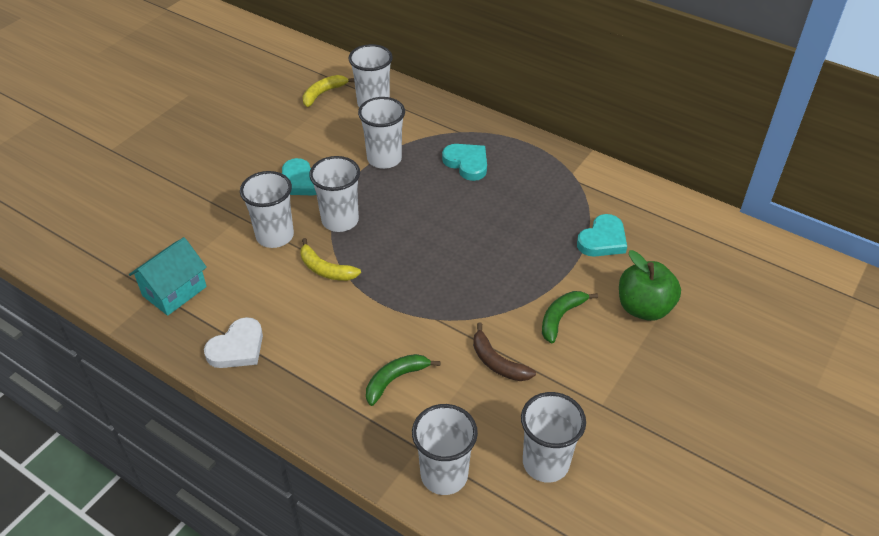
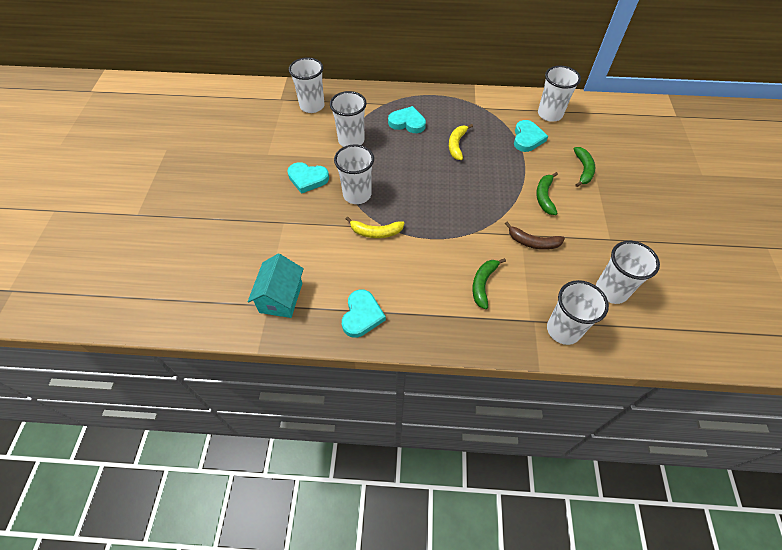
camera: 30 degrees left, 10 degrees up
white heart [204,317,263,368] -> turquoise heart [342,289,386,338]
white cup [240,171,294,248] -> white cup moved to [538,66,581,122]
yellow banana [302,75,354,107] -> yellow banana moved to [449,124,473,160]
green apple [619,250,681,321] -> green banana [574,147,595,187]

